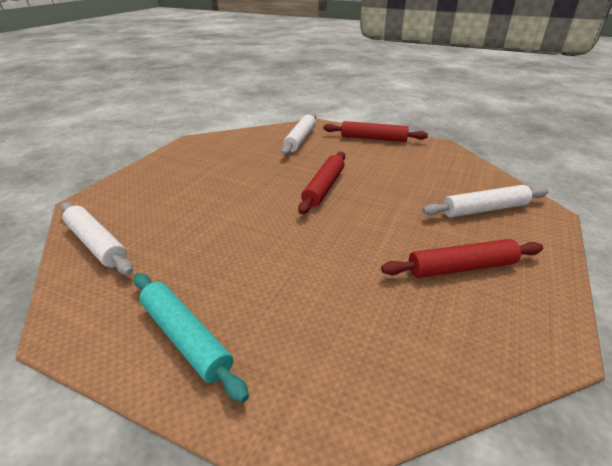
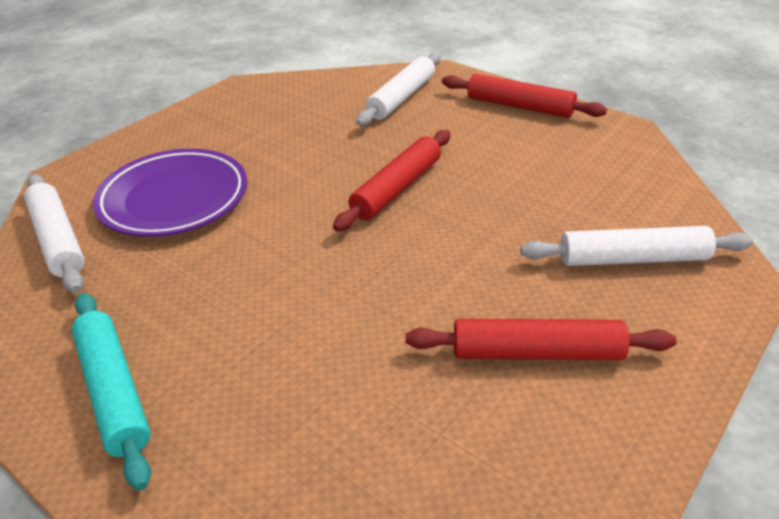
camera: 15 degrees right, 5 degrees up
none -> purple plate [93,149,247,237]

